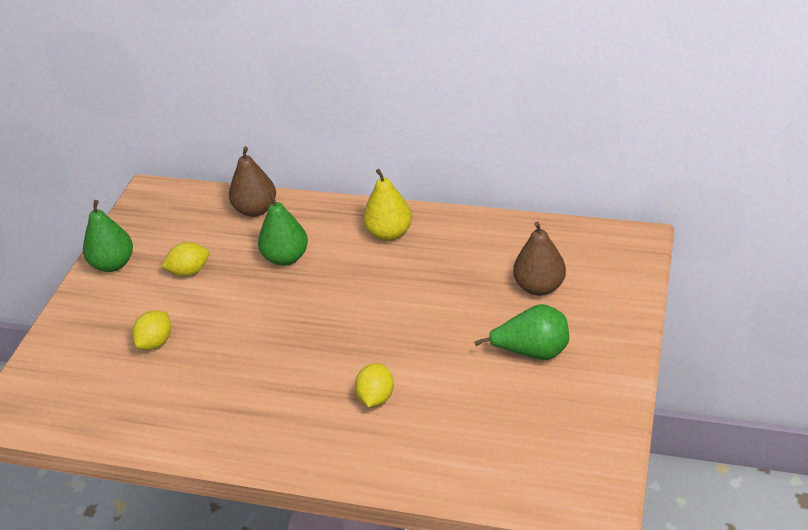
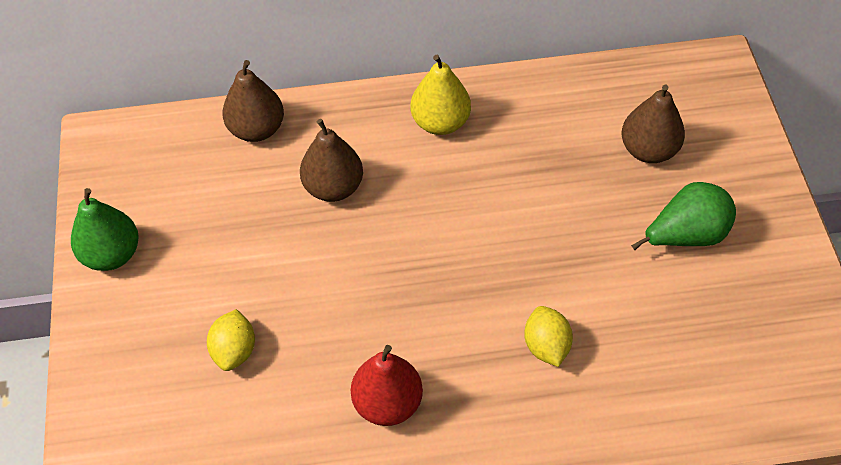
camera: 25 degrees left, 15 degrees up
yellow lemon [161,242,209,276] -> none
green pear [258,192,308,266] -> brown pear [300,119,363,202]
none -> red pear [351,345,423,426]

